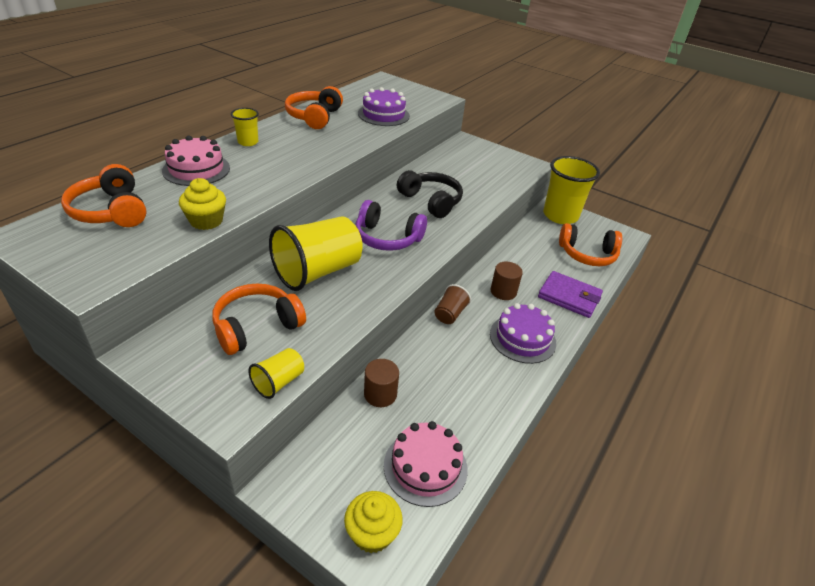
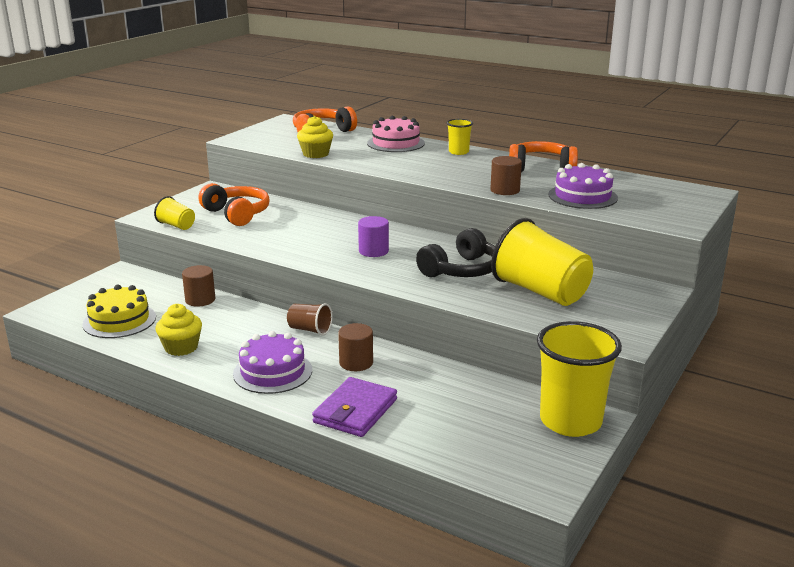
camera: 90 degrees right, 15 degrees down
yellow cup [269,216,363,291] -> yellow cup moved to [491,218,593,306]
yellow cupcake [344,491,403,553] -> yellow cupcake moved to [155,304,202,356]
purple headphones [355,200,427,251] -> purple cylinder [358,216,389,257]
pink cake [384,421,468,507] -> yellow cake [82,285,156,338]
orange headphones [559,223,622,266] -> none
none -> brown cylinder [490,156,522,195]

